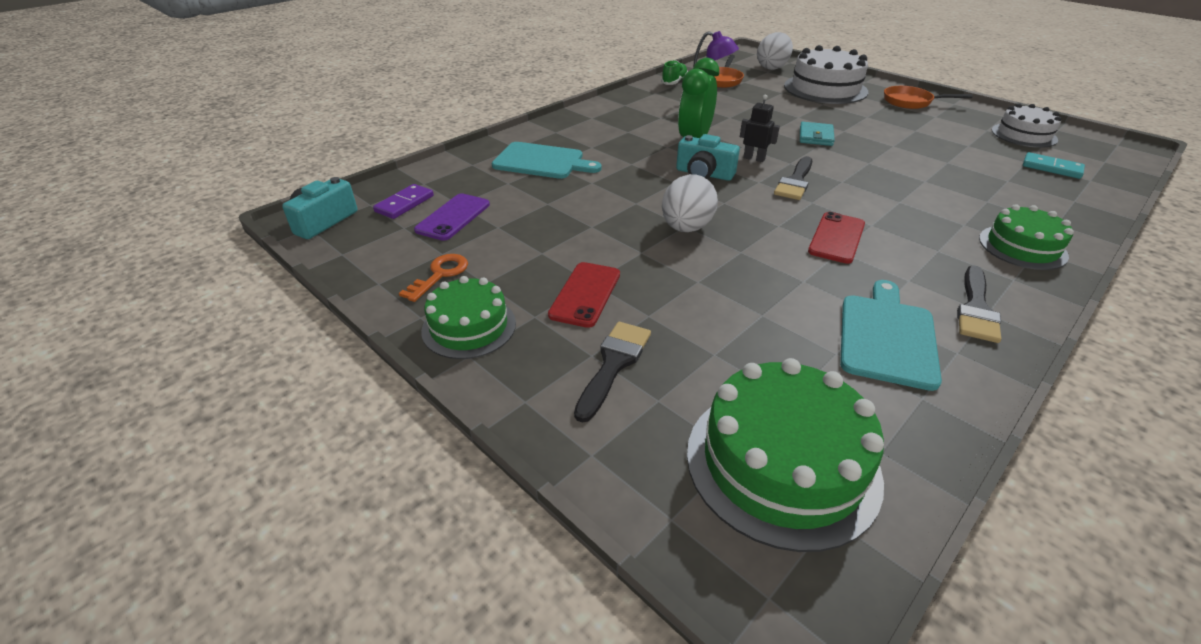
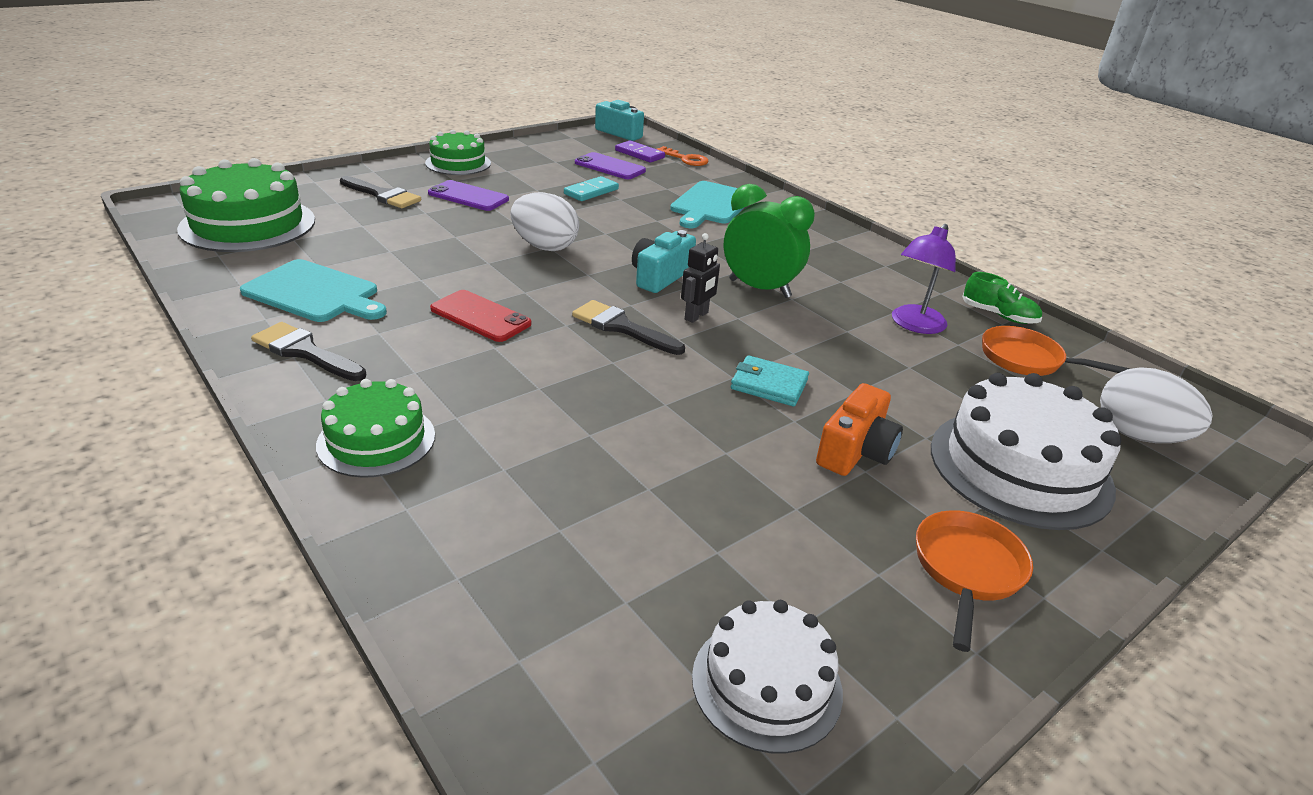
camera: 95 degrees right, 5 degrees down
orange key [399,254,468,302] -> orange key moved to [657,146,708,166]
red phone [548,262,620,328] -> purple phone [428,180,509,211]
turquoise domino [1023,152,1085,179] -> turquoise domino moved to [564,176,619,201]
none -> orange camera [816,383,903,476]

